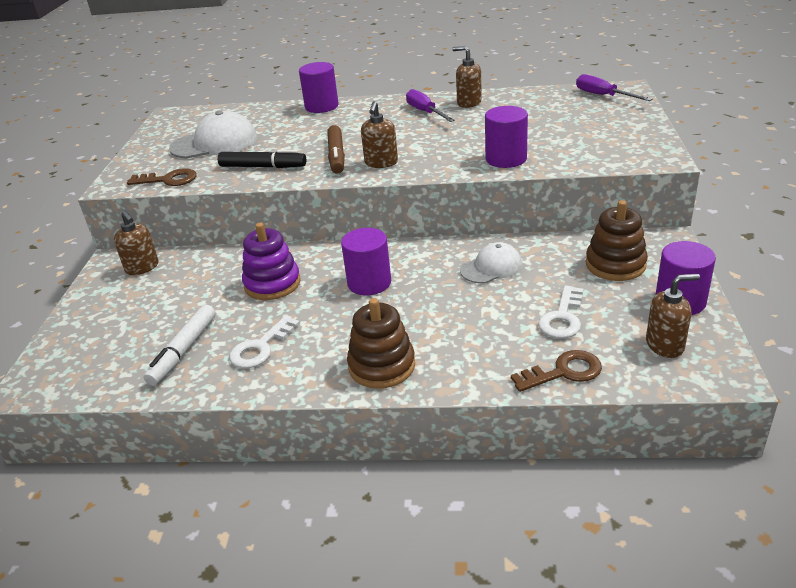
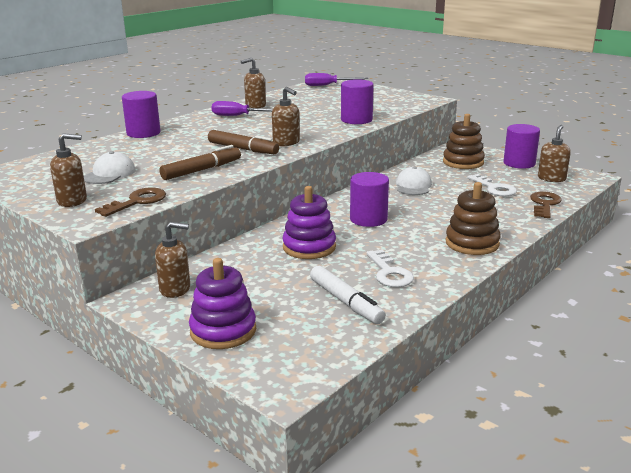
camera: 55 degrees left, 10 degrees down
white cap [169,110,257,159] -> white cap [84,151,136,184], size x0.62
black marker [218,150,306,168] -> brown marker [159,145,241,180]
none -> brown soap dispenser [50,133,87,207]
none -> purple stacking toy [189,258,256,349]

